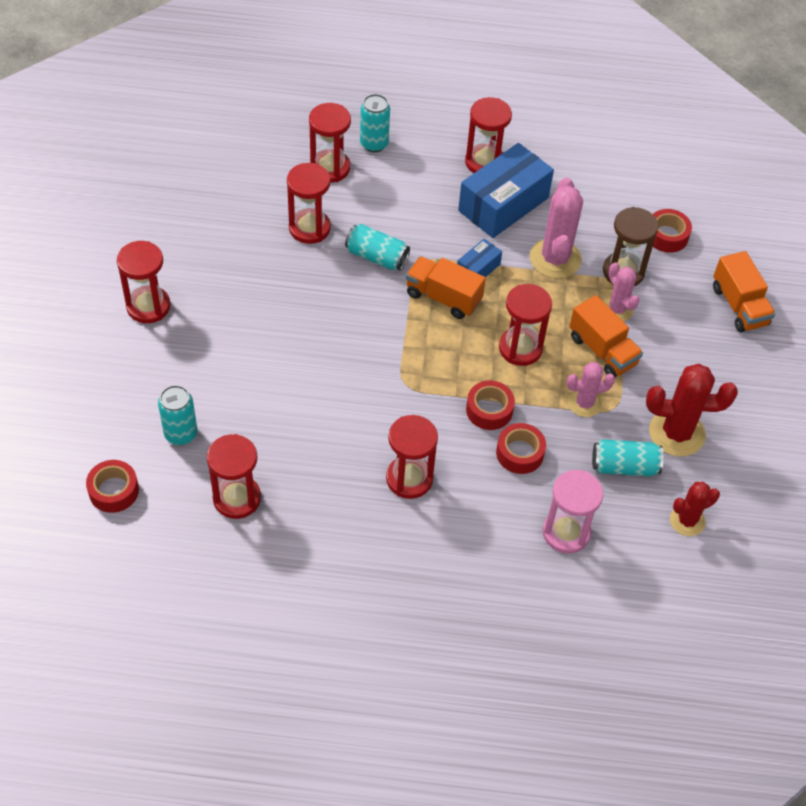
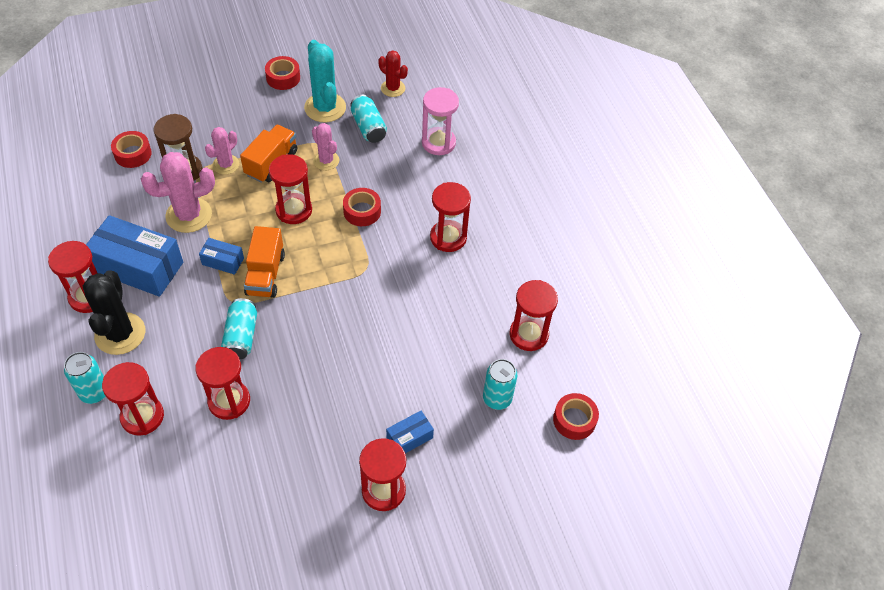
camera: 115 degrees left, 0 degrees up
red tape [496,423,546,474] -> red tape moved to [265,56,300,90]
red cactus [646,364,738,456] -> turquoise cactus [304,40,346,122]
orange truck [713,251,776,332] -> none
none -> black cactus [83,270,145,355]
none -> blue box [386,411,434,453]

